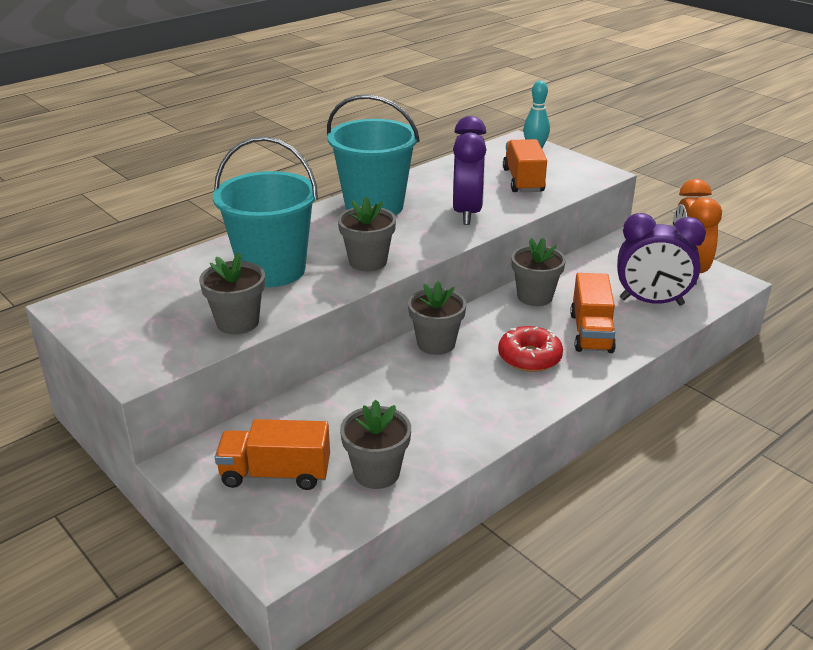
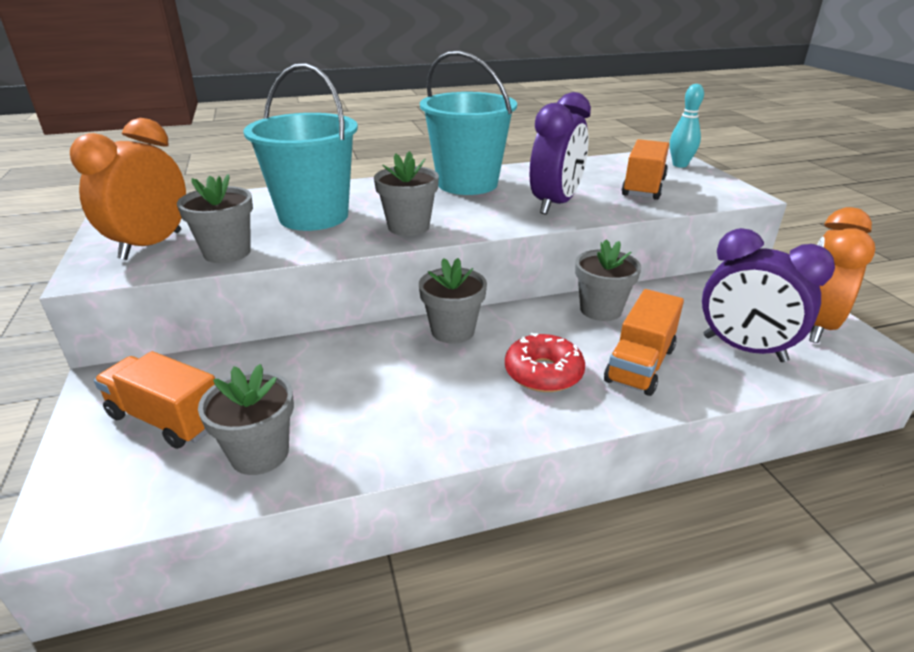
camera: 25 degrees right, 0 degrees up
none -> orange clock [70,118,186,260]

